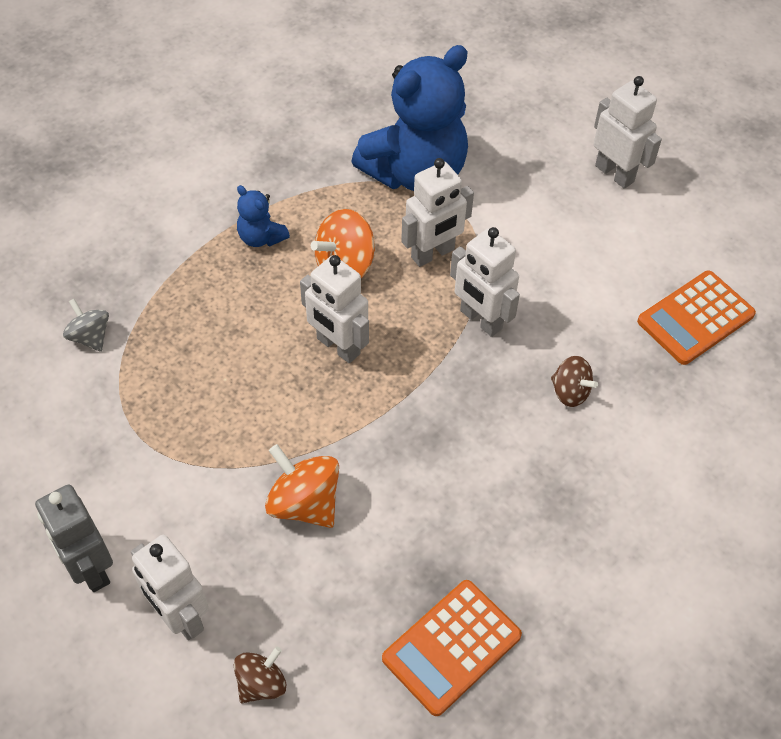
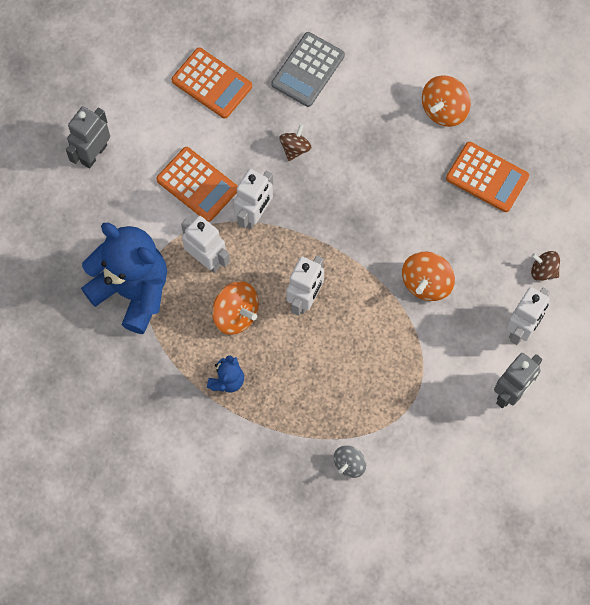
camera: 105 degrees left, 15 degrees up
white robot [594,76,662,189] -> grey robot [66,106,110,169]
none -> orange calculator [156,147,237,222]
none -> grey calculator [271,32,345,107]
none -> orange spinning top [422,75,471,127]

